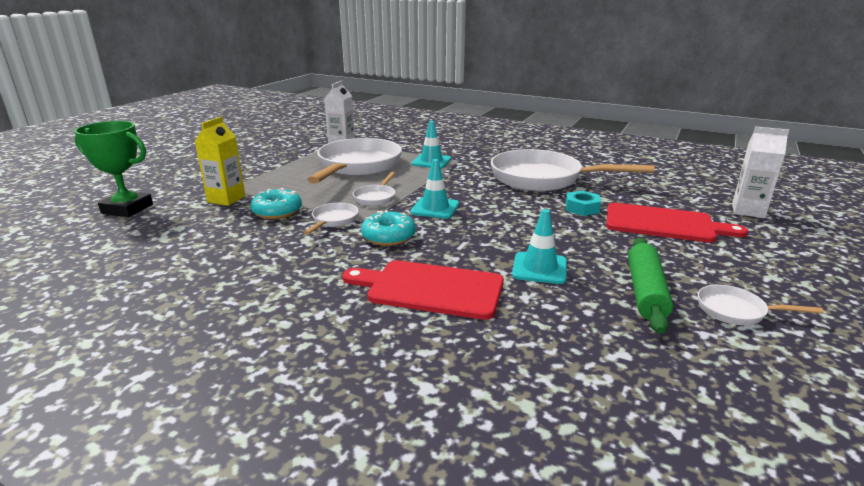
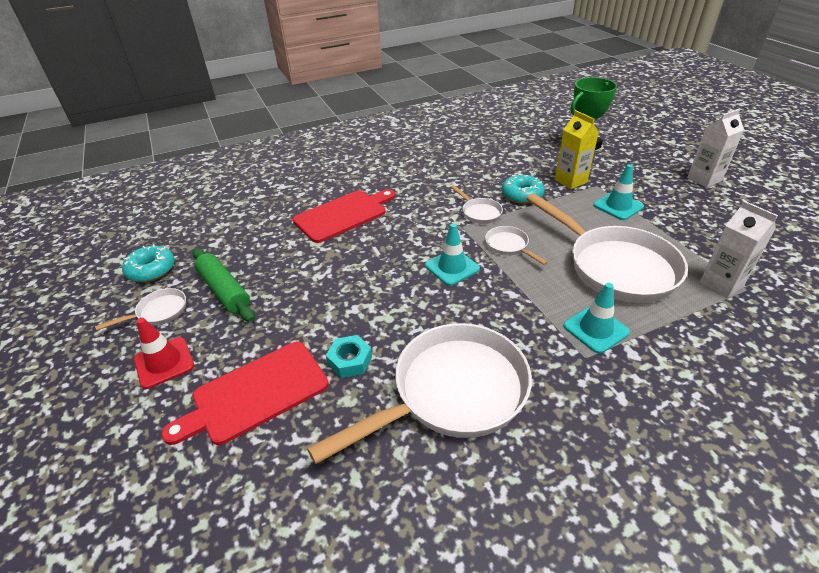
camera: 130 degrees right, 15 degrees up
turquoise donut [361,210,416,246] -> turquoise donut moved to [122,244,175,282]
turquoise traffic cone [512,209,567,284] -> turquoise traffic cone moved to [594,164,644,220]
white carton [732,126,789,218] -> white carton moved to [687,109,744,187]
none -> red traffic cone [134,318,194,389]

